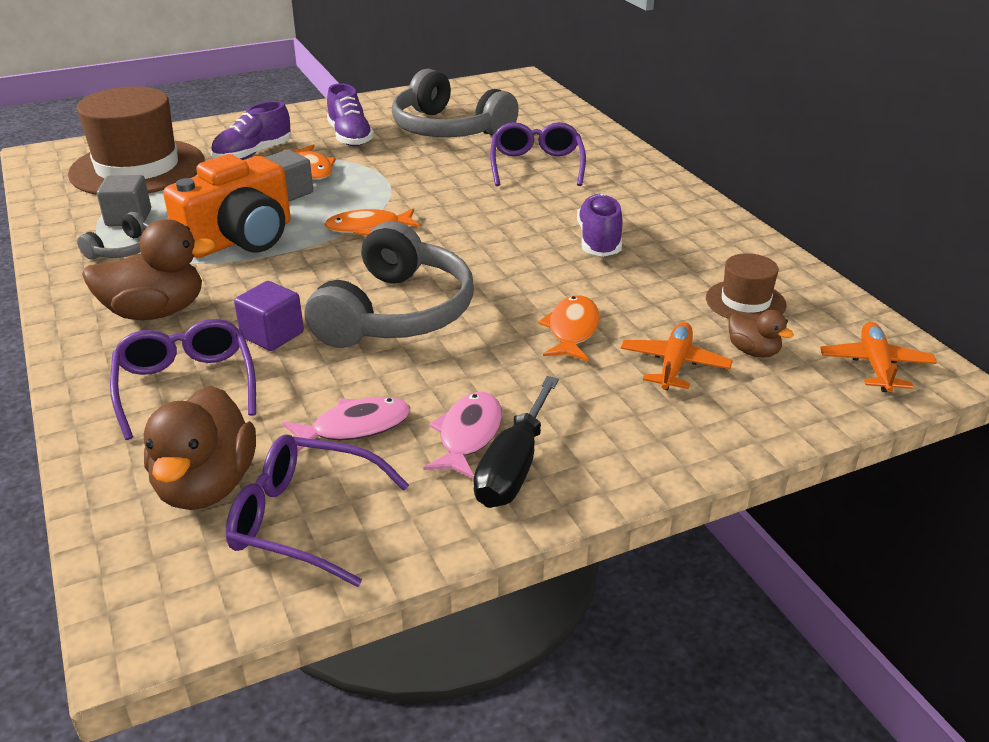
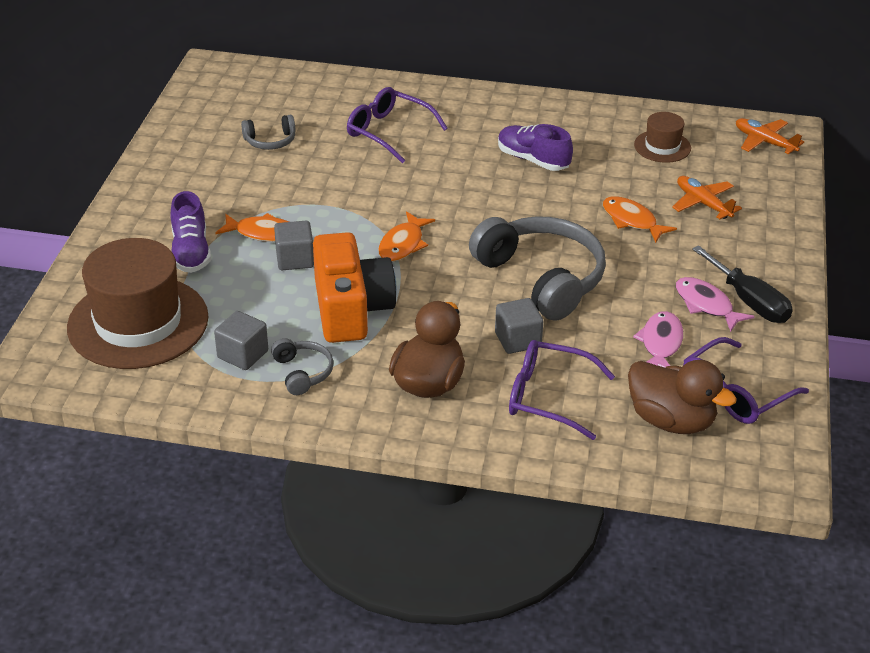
camera: 55 degrees left, 5 degrees up
purple cube [234,281,304,351] -> grey cube [495,298,543,354]
purple shoe [327,83,374,146] -> none
grey headphones [392,69,519,137] -> grey headphones [241,115,295,150], size x0.46
brown duck [729,310,794,358] -> none

